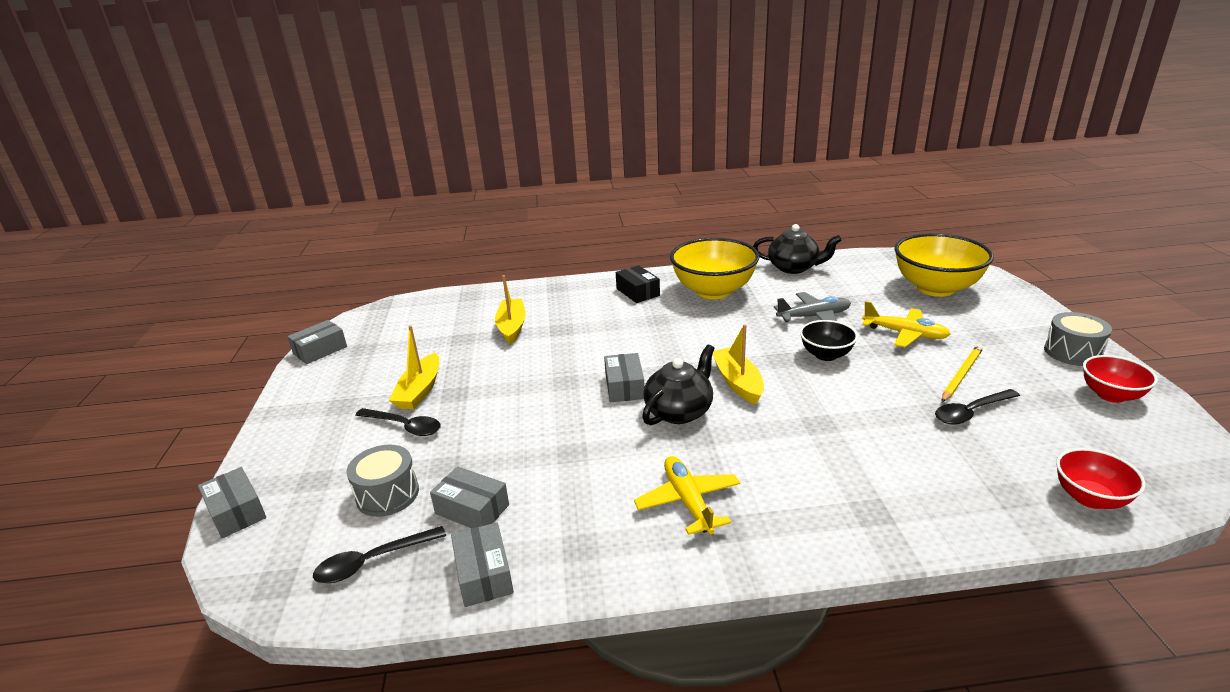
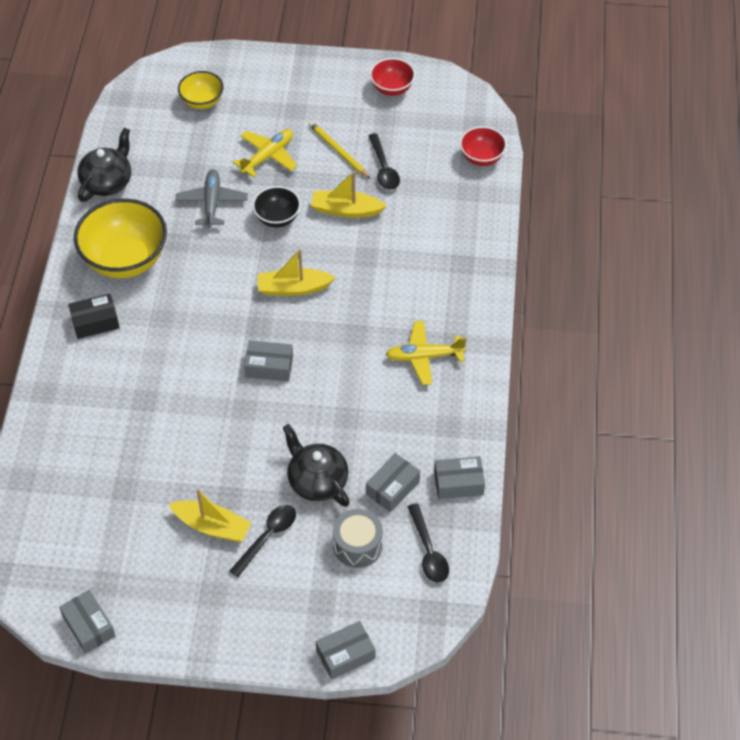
camera: 80 degrees left, 25 degrees up
yellow boat [495,275,526,345] -> yellow boat moved to [311,171,387,218]
black teapot [642,344,715,425] -> black teapot moved to [283,424,350,507]
yellow bowl [895,233,994,297] -> yellow bowl [178,71,224,109], size x0.54
grey drum [1044,312,1112,366] -> none

